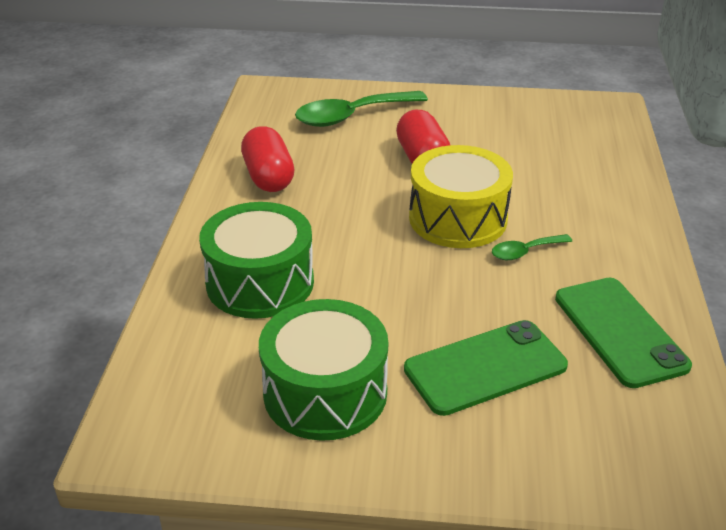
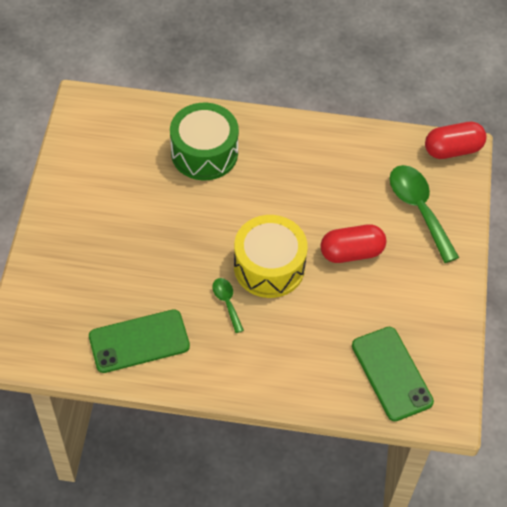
camera: 90 degrees right, 20 degrees up
red capsule [241,126,294,192] -> red capsule moved to [425,122,487,159]
green drum [259,299,388,441] -> none
green phone [404,320,568,416] -> green phone moved to [352,327,434,421]

